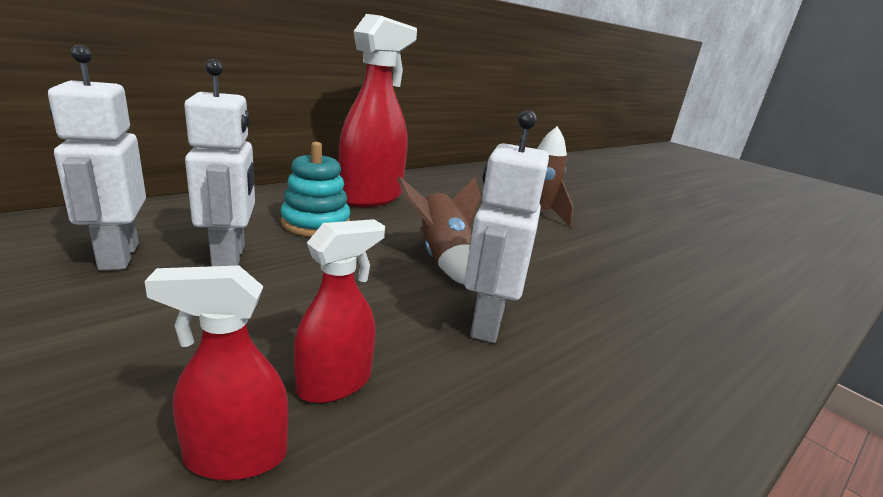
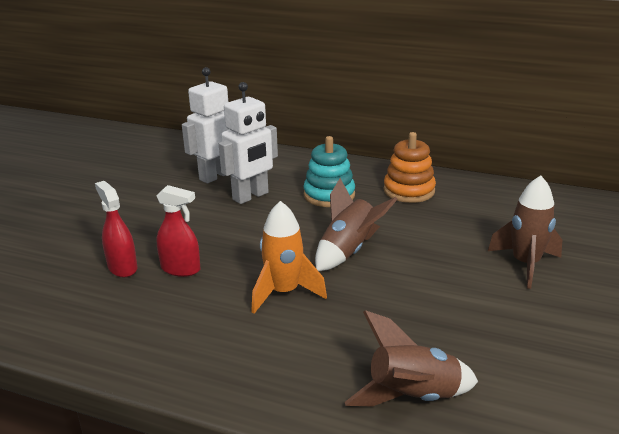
camera: 65 degrees right, 5 degrees up
red spray bottle [339,14,417,207] -> orange stacking toy [384,132,436,203]
white robot [464,110,549,343] -> orange rocket [251,201,327,314]
none -> brown rocket [344,310,478,407]

